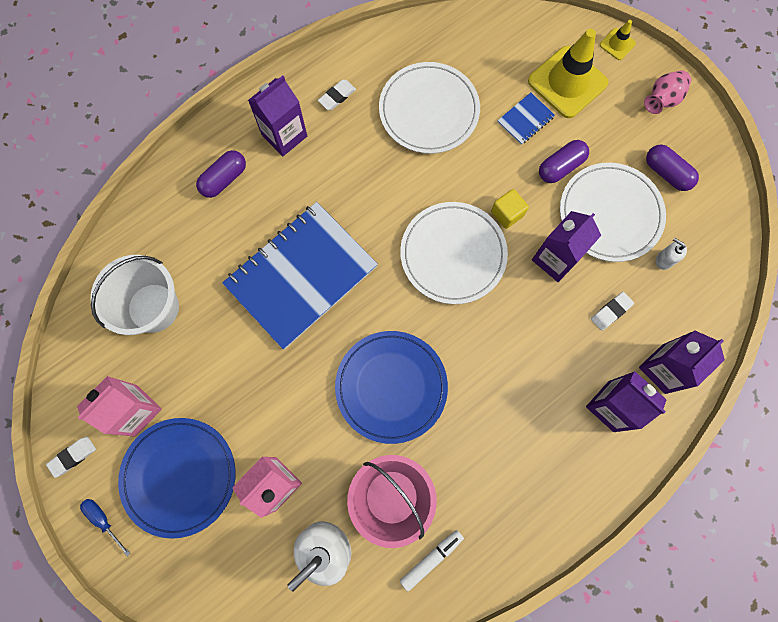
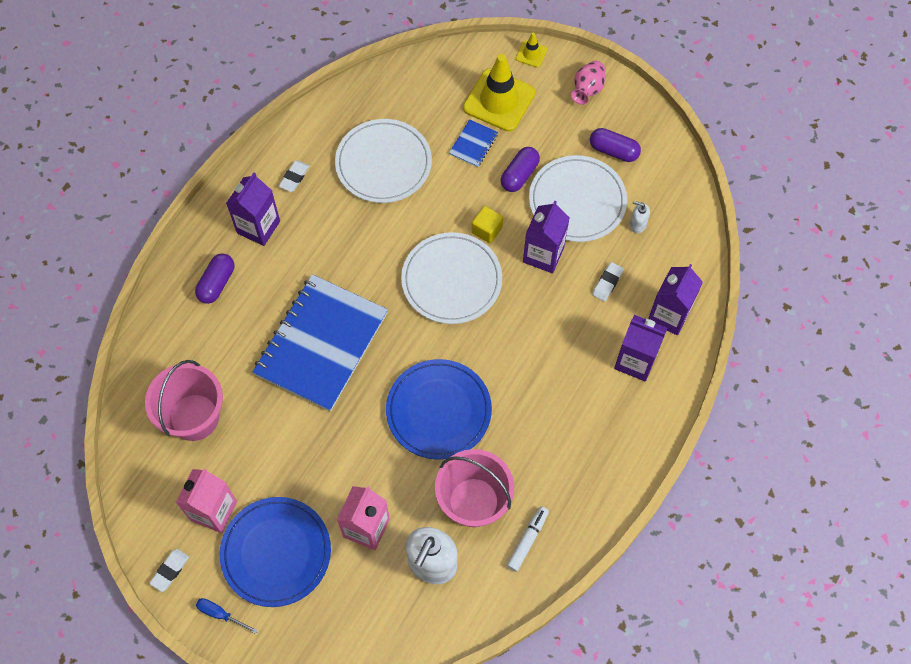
camera: 20 degrees left, 10 degrees down
white bucket [91,255,179,335] -> pink bucket [145,360,223,441]

